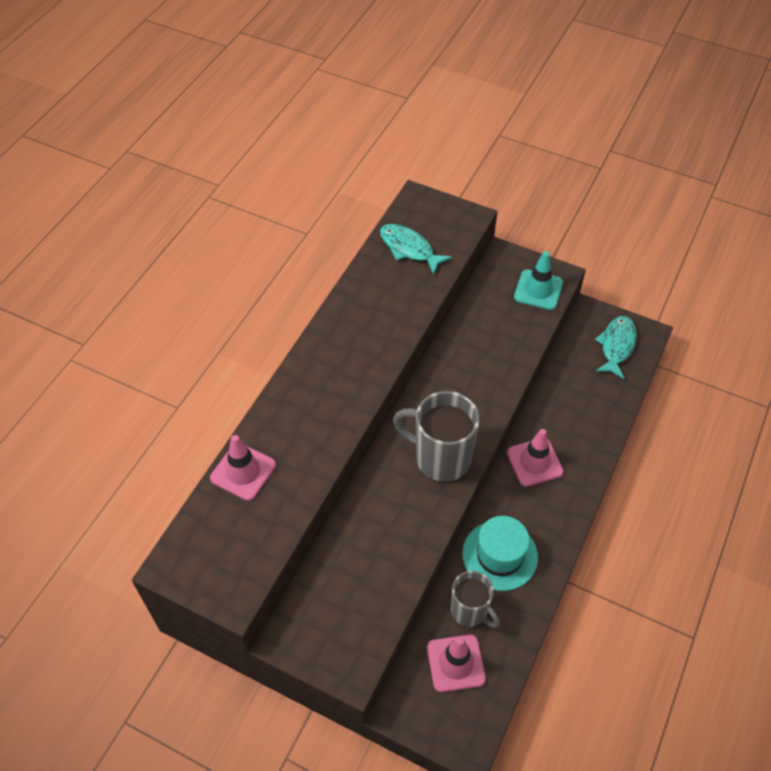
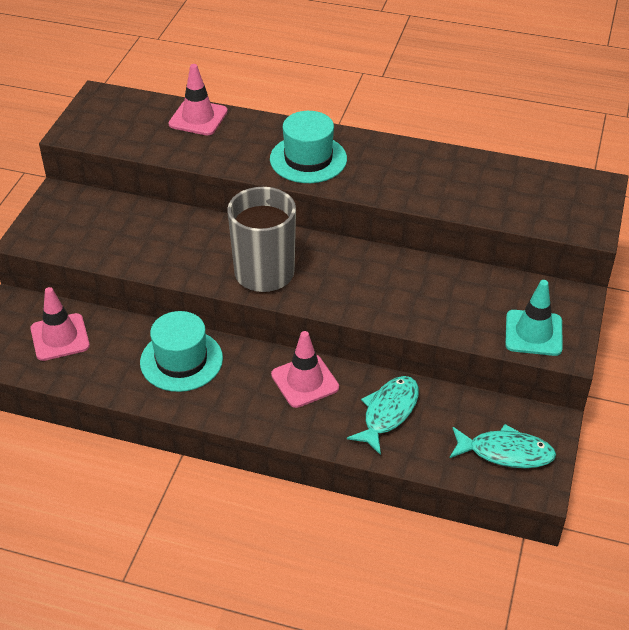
camera: 80 degrees right, 10 degrees down
turquoise fish [380,224,452,275] -> turquoise fish moved to [347,376,419,455]
grey mug [451,571,500,628] -> none
none -> turquoise hat [270,111,347,183]

